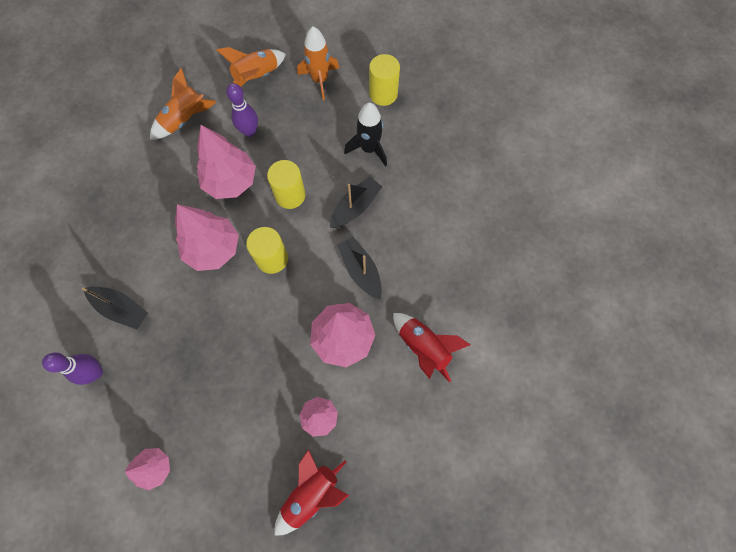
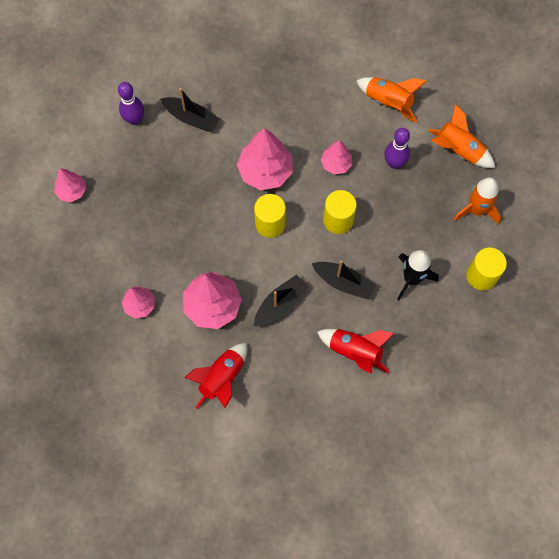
camera: 75 degrees right, 0 degrees up
black boat [82,286,148,329] -> black boat turned 75 degrees counterclockwise [161,88,220,132]
pink tree [197,125,256,199] -> pink tree [321,140,352,175], size x0.57
red rocket [275,449,349,535] -> red rocket moved to [317,329,395,374]

